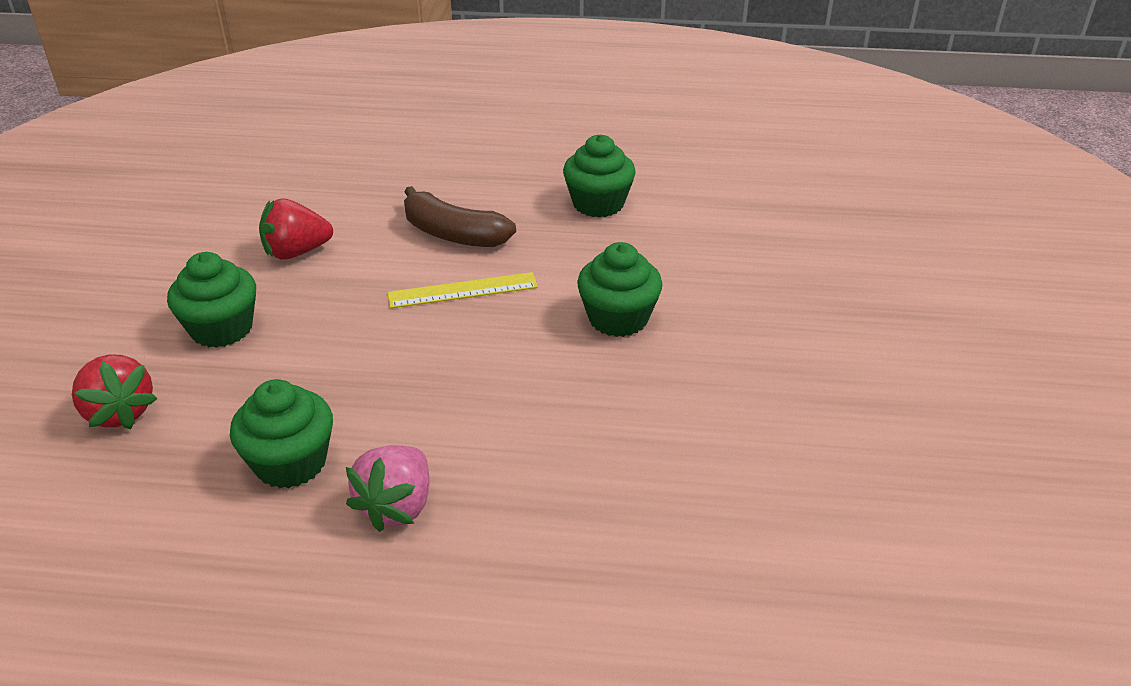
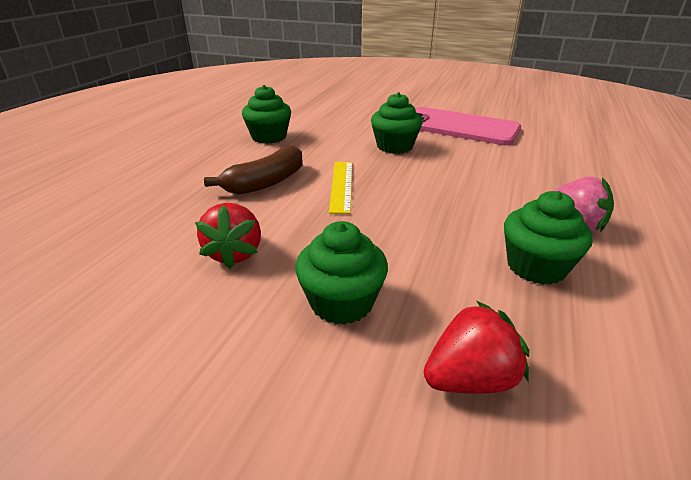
camera: 75 degrees left, 5 degrees down
none -> pink phone [415,107,521,145]

